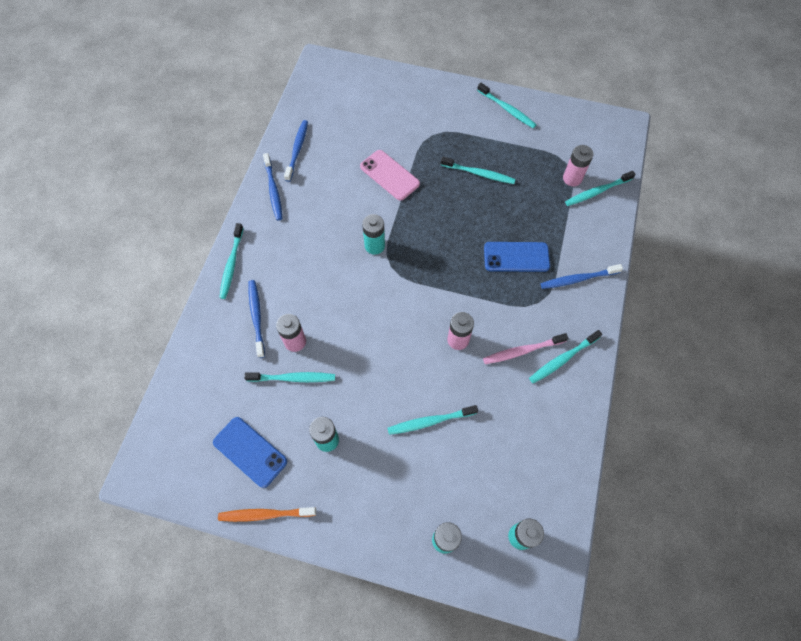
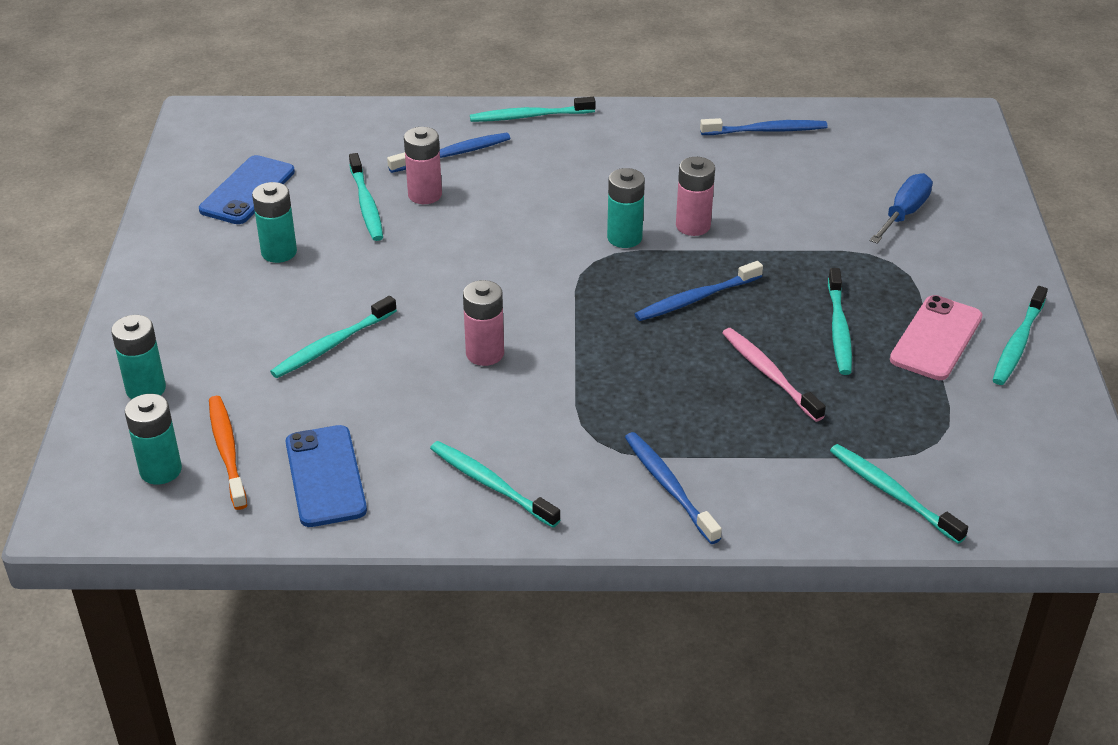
camera: 75 degrees right, 25 degrees down
orange toothbrush [218,507,316,522] -> orange toothbrush moved to [209,396,247,510]
blue toothbrush [263,153,283,221] -> blue toothbrush moved to [635,261,763,321]
pink phone [360,150,420,201] -> pink phone moved to [890,295,983,380]
turquoise toothbrush [387,405,478,435] -> turquoise toothbrush turned 105 degrees counterclockwise [270,296,397,378]
pink toothbrush [483,333,568,364] -> pink toothbrush moved to [722,328,826,422]
blue phone [484,242,550,272] -> blue phone moved to [285,425,367,527]
pink battery [563,145,594,186] -> pink battery moved to [676,157,715,236]
none -> blue screwdriver [870,173,933,244]

